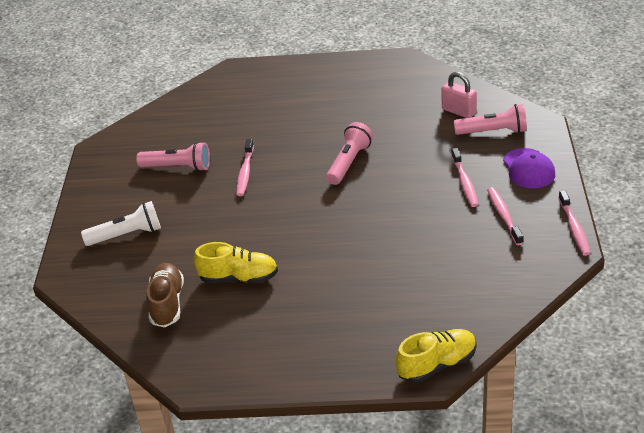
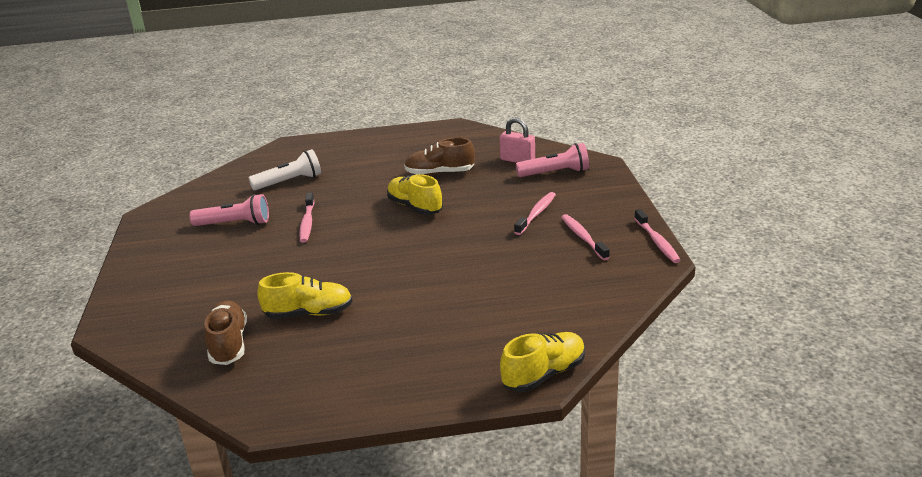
camera: 10 degrees left, 10 degrees down
white flashlight [81,201,161,246] -> white flashlight moved to [249,149,321,190]
pink flashlight [326,122,373,185] -> yellow shoe [387,174,443,215]
pink toothbrush [451,148,478,207] -> pink toothbrush turned 135 degrees counterclockwise [514,192,556,235]
purple cap [503,148,555,188] -> none
none -> brown shoe [404,137,475,175]

